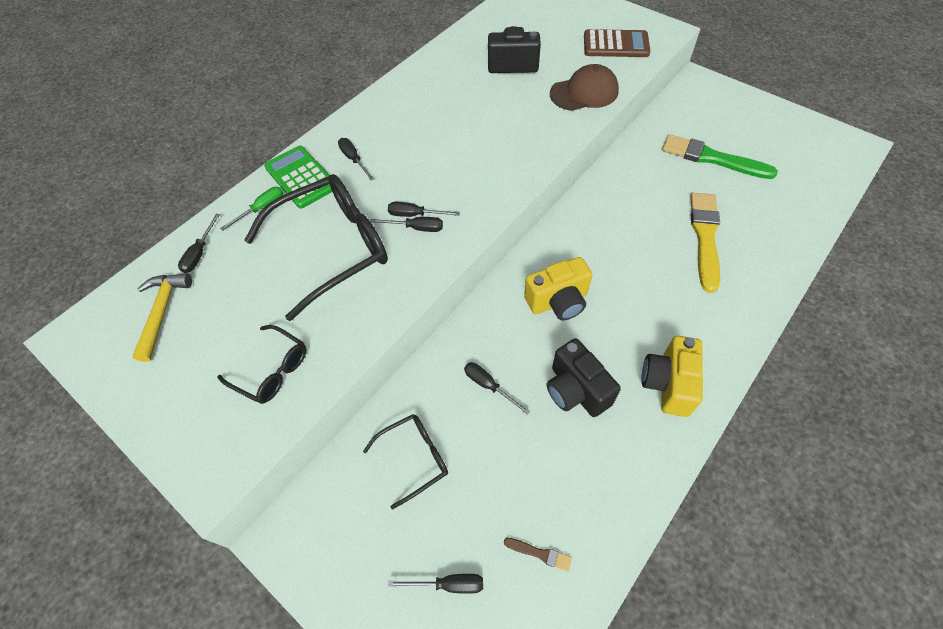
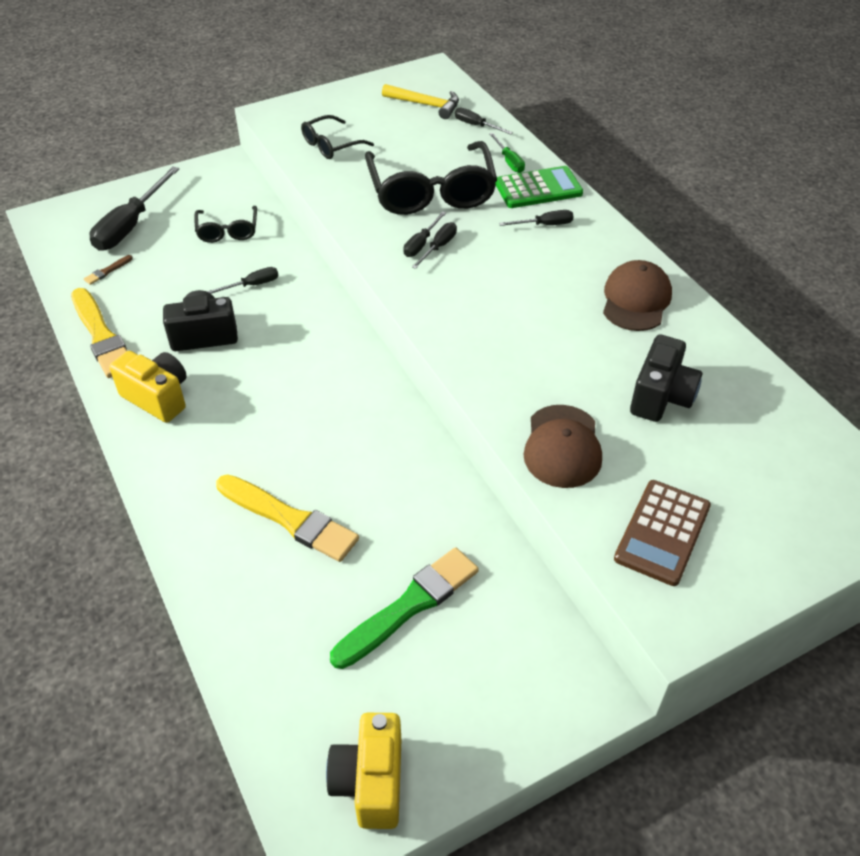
camera: 110 degrees right, 10 degrees down
black screwdriver [388,574,483,594] -> black screwdriver [89,167,179,251], size x2.00
yellow camera [524,257,592,321] -> yellow camera moved to [326,713,401,829]
none -> yellow brush [71,288,127,378]
none -> brown cap [603,260,672,331]

